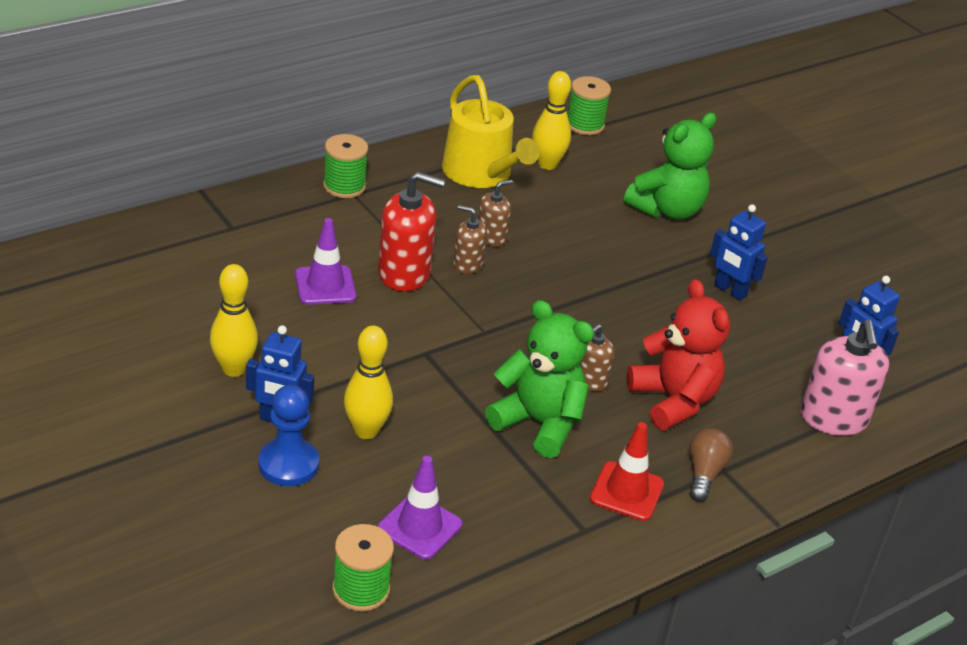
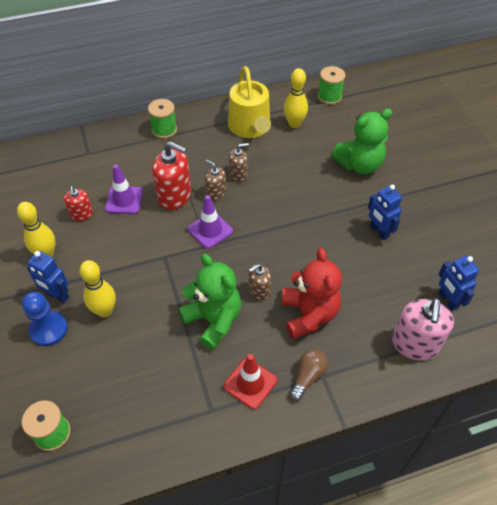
camera: 20 degrees right, 15 degrees up
purple traffic cone [378,456,462,560] -> purple traffic cone moved to [188,195,233,249]
none -> red soap dispenser [64,186,93,221]

